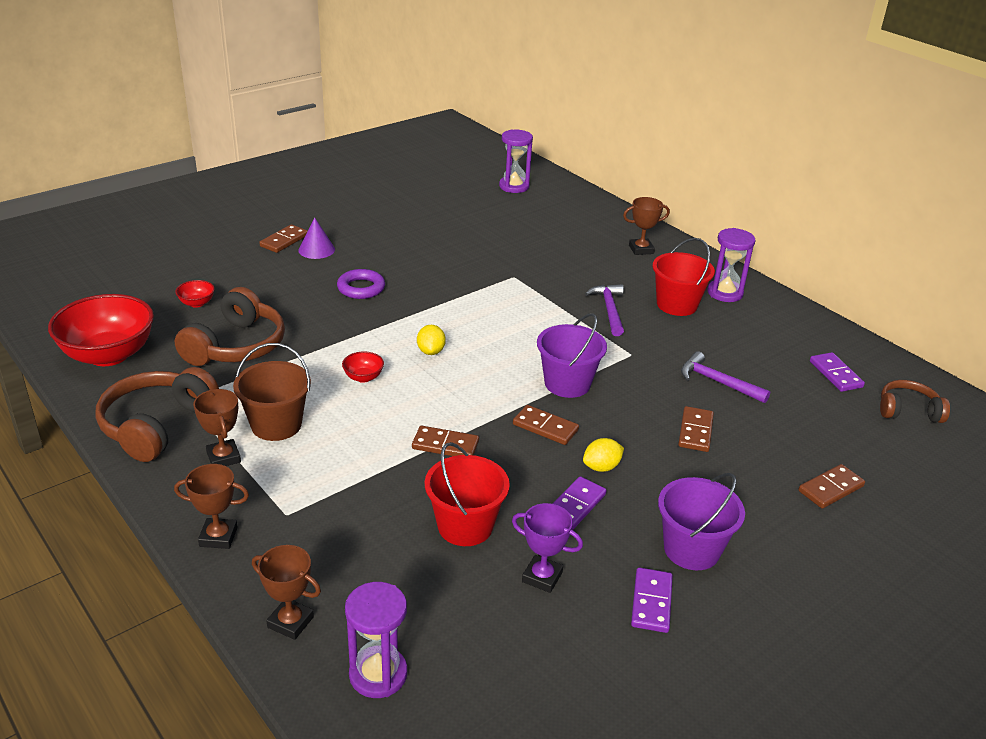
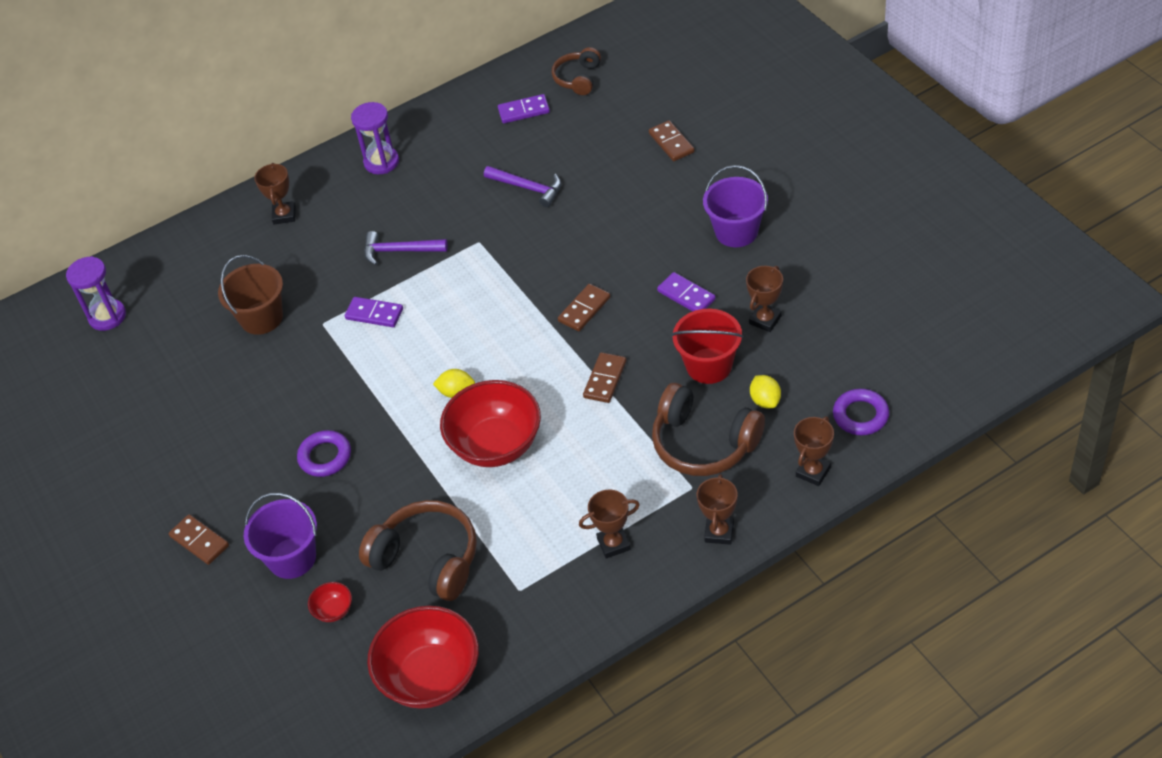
camera: 75 degrees left, 15 degrees up
brown headphones [95,367,219,462] -> brown headphones moved to [652,383,765,476]
brown bucket [233,343,311,441] -> brown bucket moved to [218,255,283,335]
purple cone [298,217,335,259] -> none
red bowl [342,351,384,383] -> red bowl [440,380,541,467], size x2.39
purple hourglass [345,582,407,698] -> purple ring [833,389,889,435]
purple trophy [512,503,583,593] -> brown trophy [746,266,783,332]
purple bucket [537,313,607,398] -> purple bucket moved to [244,493,317,579]
yellow lemon [583,438,624,472] -> yellow lemon moved to [750,375,781,408]
purple domino [631,567,673,633] -> purple domino moved to [345,297,403,327]
red bucket [652,238,715,316] -> none
brown domino [678,406,714,452] -> none
purple hammer [681,351,770,403] -> purple hammer turned 105 degrees counterclockwise [484,166,561,207]

